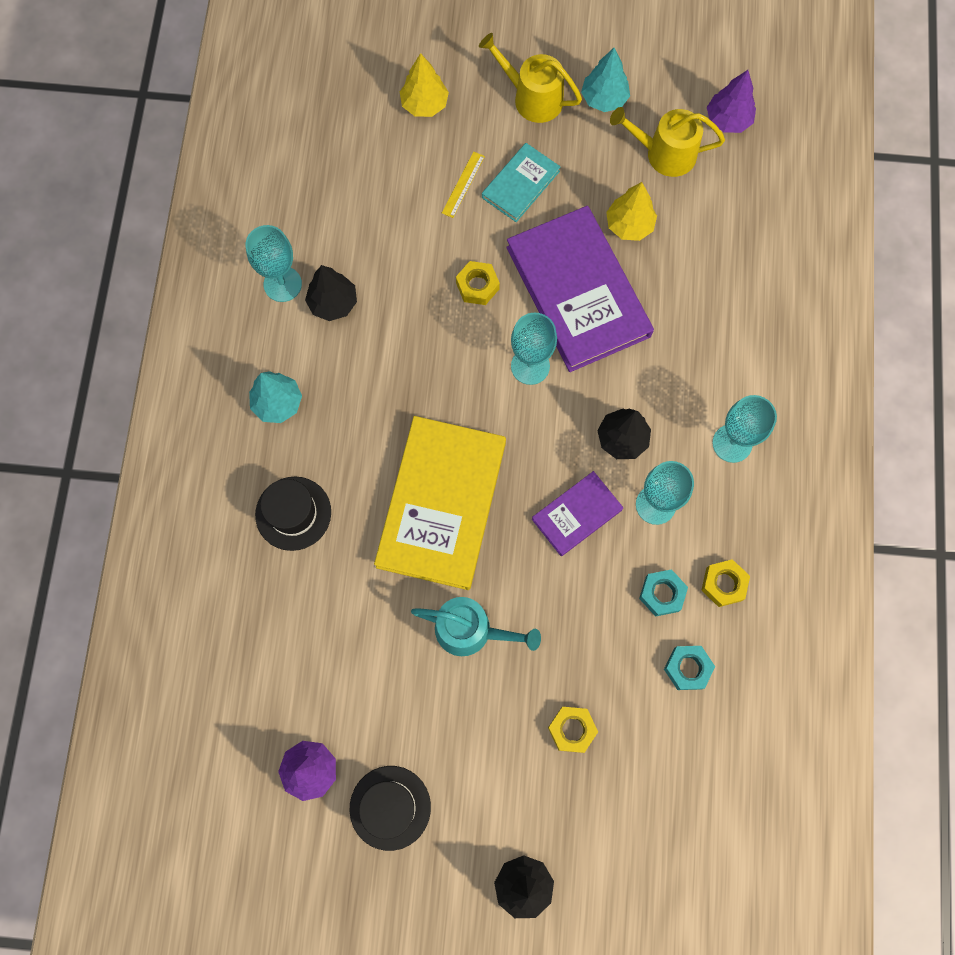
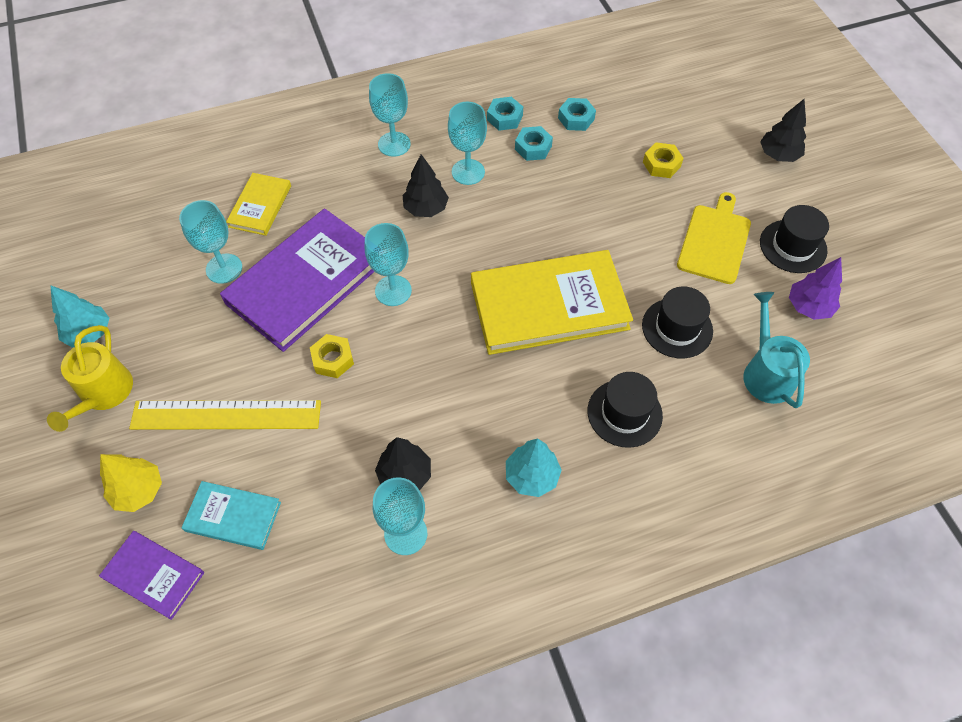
camera: 115 degrees left, 15 degrees down
turquoise watering can [411,597,541,656] -> turquoise watering can moved to [743,292,810,408]
yellow ruler [442,152,485,218] -> yellow ruler [129,400,321,430], size x2.29
turquoise book [482,143,560,222] -> turquoise book moved to [182,481,281,550]
purple book [532,471,623,556] -> purple book moved to [99,531,204,620]
yellow tree [606,182,657,241] -> turquoise goblet [179,200,242,284]
yellow watering can [610,107,725,177] -> none
yellow nut [701,559,750,607] -> turquoise nut [487,97,523,131]
purple tree [707,70,756,133] -> none
none -> yellow book [226,173,291,236]
none -> black hat [642,287,713,359]
none -> yellow cutting board [677,192,751,284]

